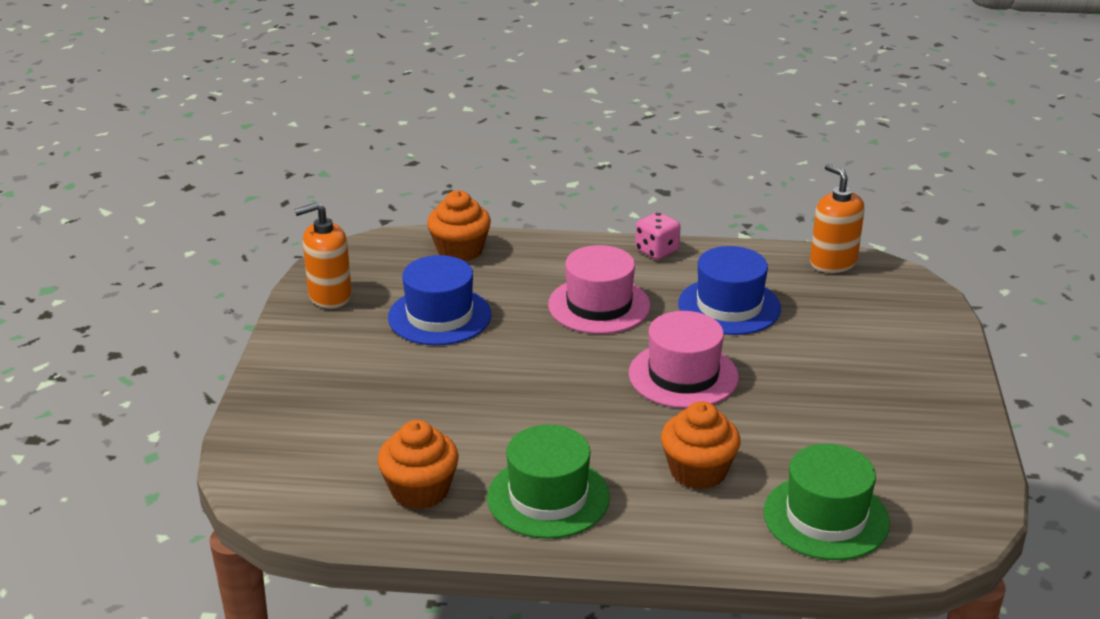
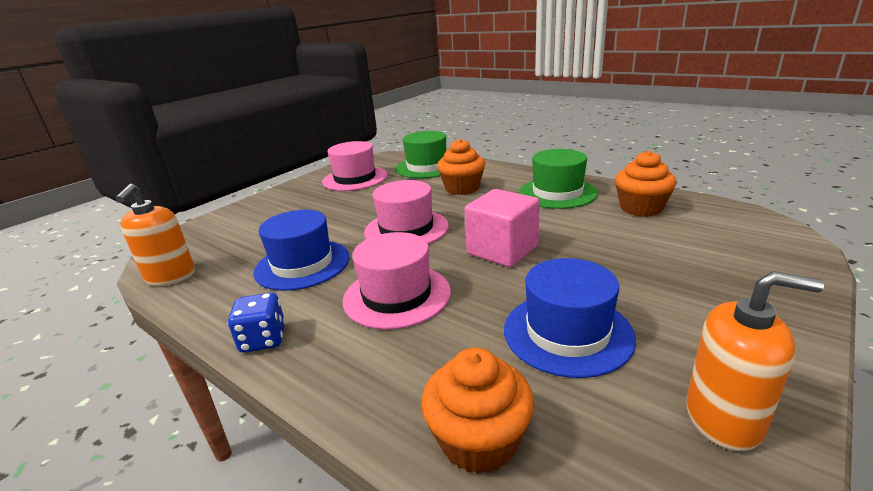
camera: 145 degrees left, 5 degrees down
pink dice [635,212,681,260] -> blue dice [228,293,286,353]
none -> pink hat [322,141,388,191]
none -> pink cube [464,189,540,267]

